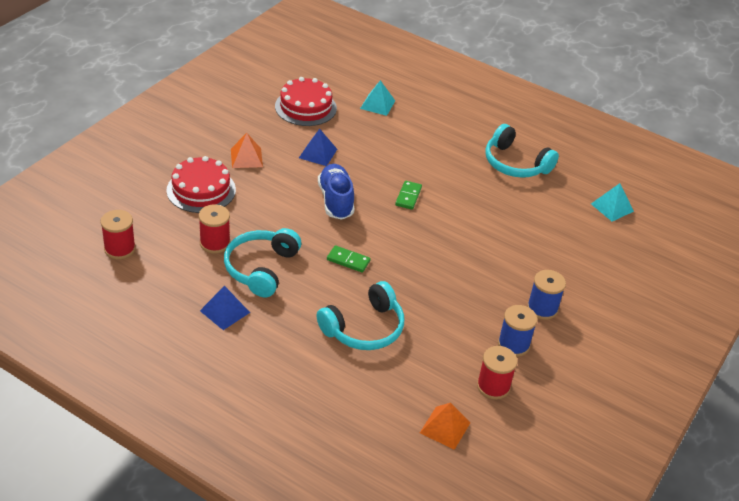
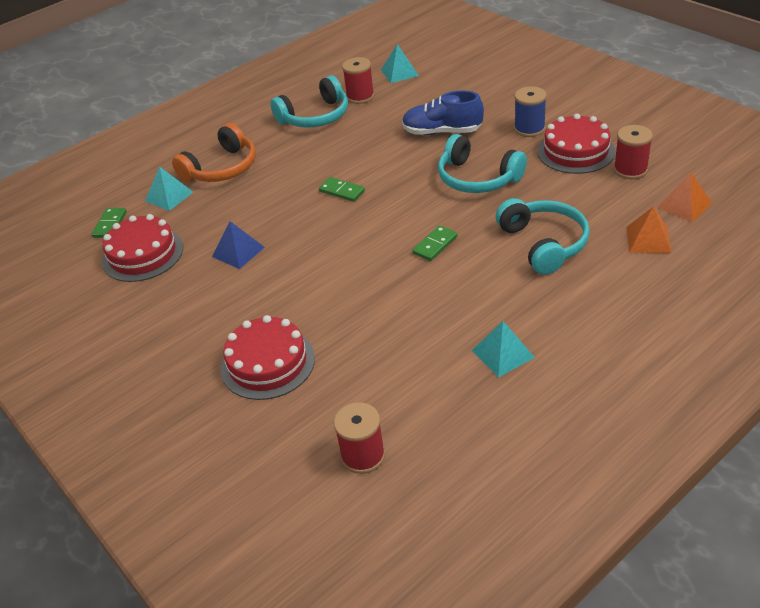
camera: 65 degrees left, 0 degrees up
red spool [199,205,230,253] -> red spool moved to [342,57,374,104]
blue pyramid [200,286,250,330] -> turquoise pyramid [472,321,535,378]
turquoise headphones [224,228,301,297] -> turquoise headphones moved to [438,134,527,193]
orange pyramid [231,133,263,168] -> orange pyramid moved to [626,206,671,253]
blue shoe [318,164,354,220] -> blue shoe moved to [402,91,484,135]
blue spool [498,305,538,357] -> red cake [537,114,615,174]
none -> green domino [91,208,127,238]
none -> orange headphones [172,123,256,182]

